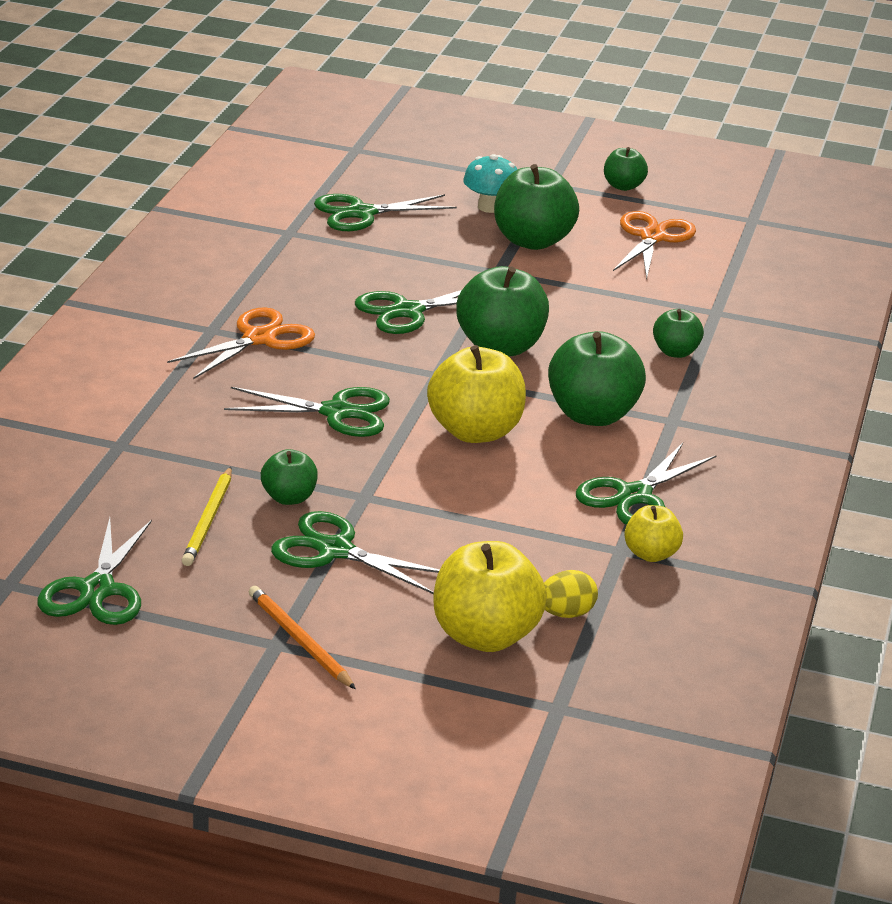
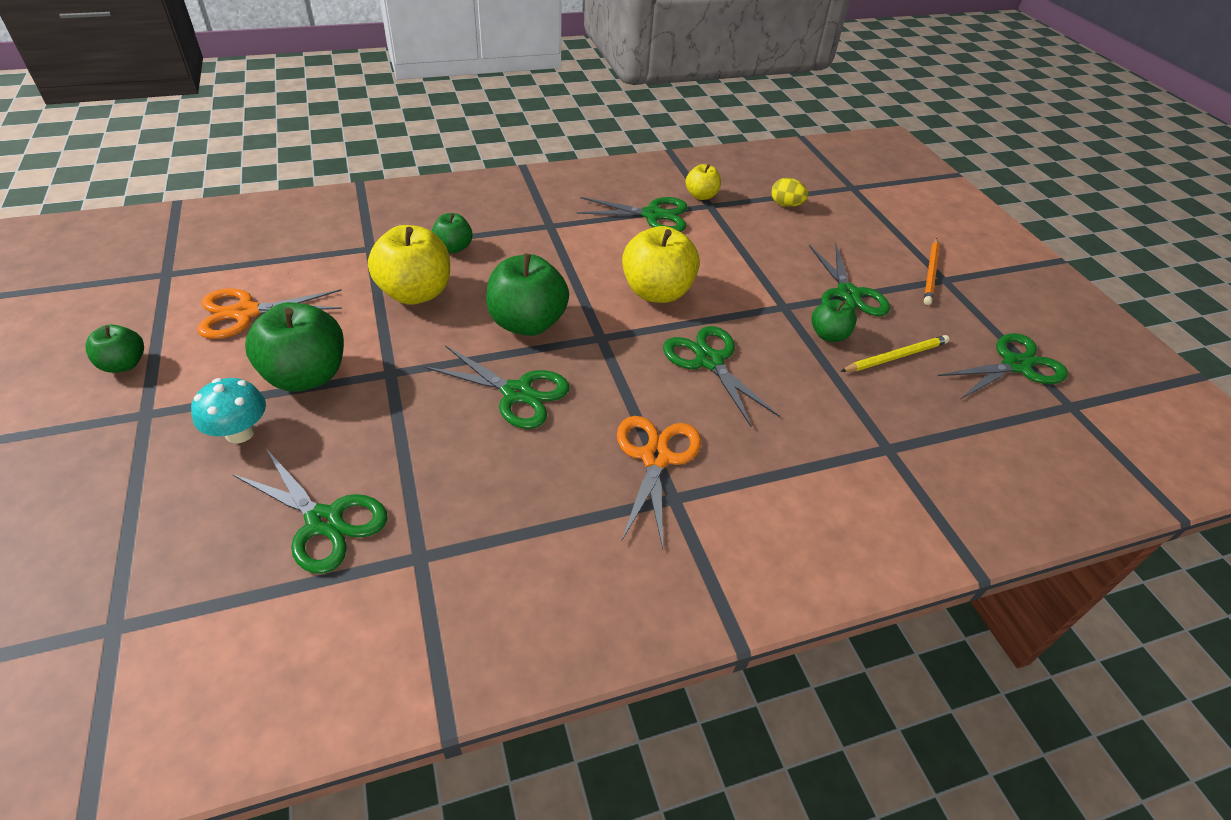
camera: 125 degrees left, 15 degrees up
orange scissors [167,308,315,379] -> orange scissors turned 90 degrees clockwise [617,416,701,549]
yellow apple [433,541,547,652] -> yellow apple moved to [368,225,450,305]
green apple [548,331,646,426] -> none

